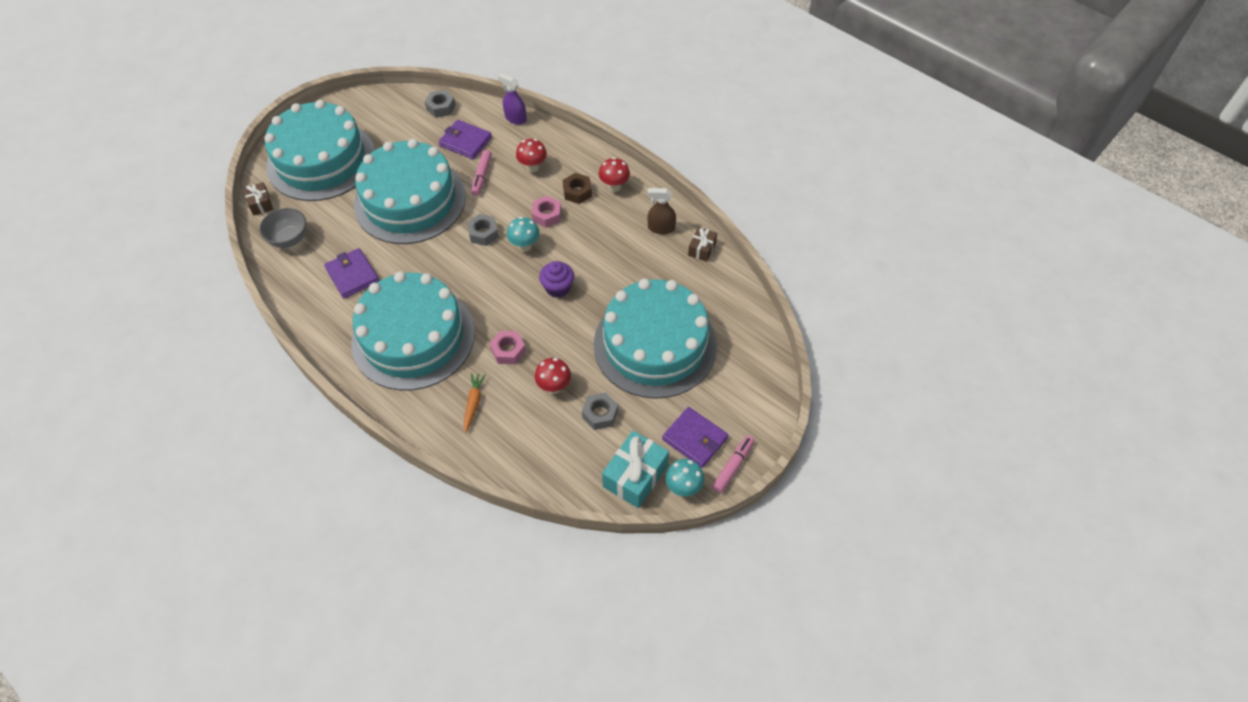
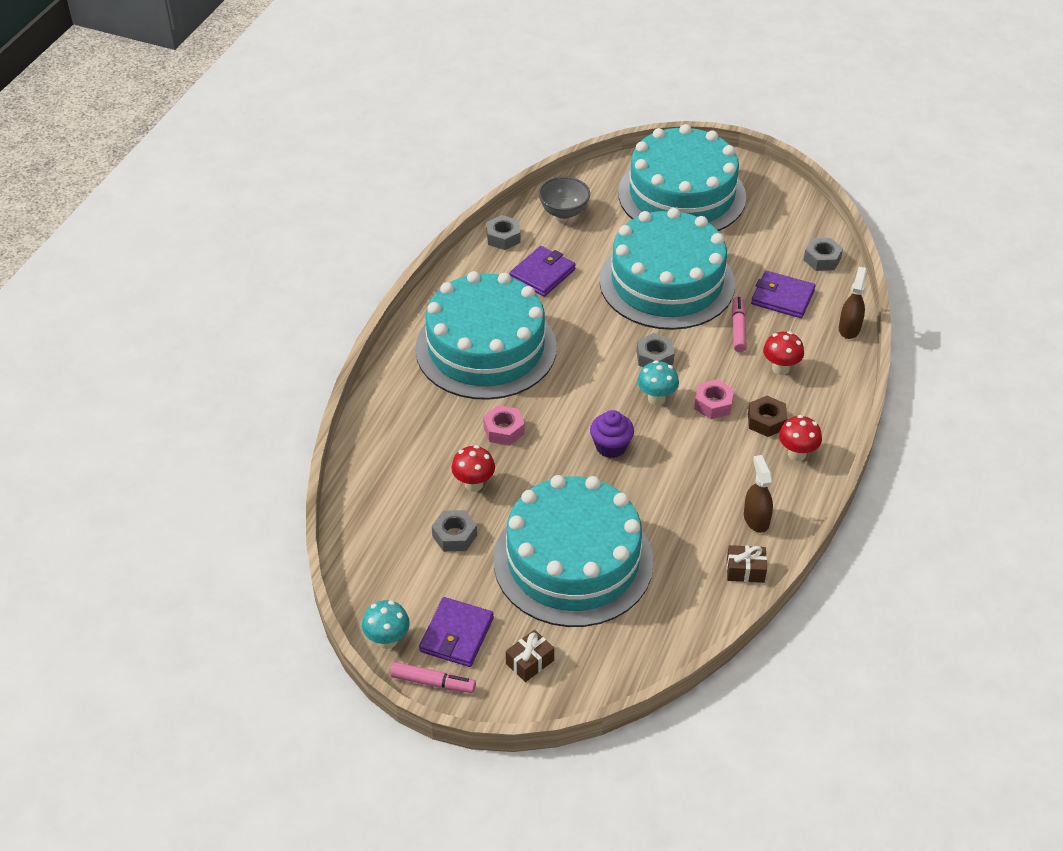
camera: 70 degrees right, 10 degrees down
brown gift [244,182,273,216] -> brown gift moved to [506,630,554,682]
purple wallet [438,120,492,159] -> purple wallet turned 75 degrees counterclockwise [751,271,816,318]
orange carrot [464,373,486,433] -> none
pink marker [471,150,492,196] -> pink marker turned 105 degrees clockwise [732,296,747,352]
purple spray bottle [498,73,527,125] -> brown spray bottle [839,267,867,339]
turquoise gift [602,431,669,508] -> none
none -> grey nut [486,215,520,250]

